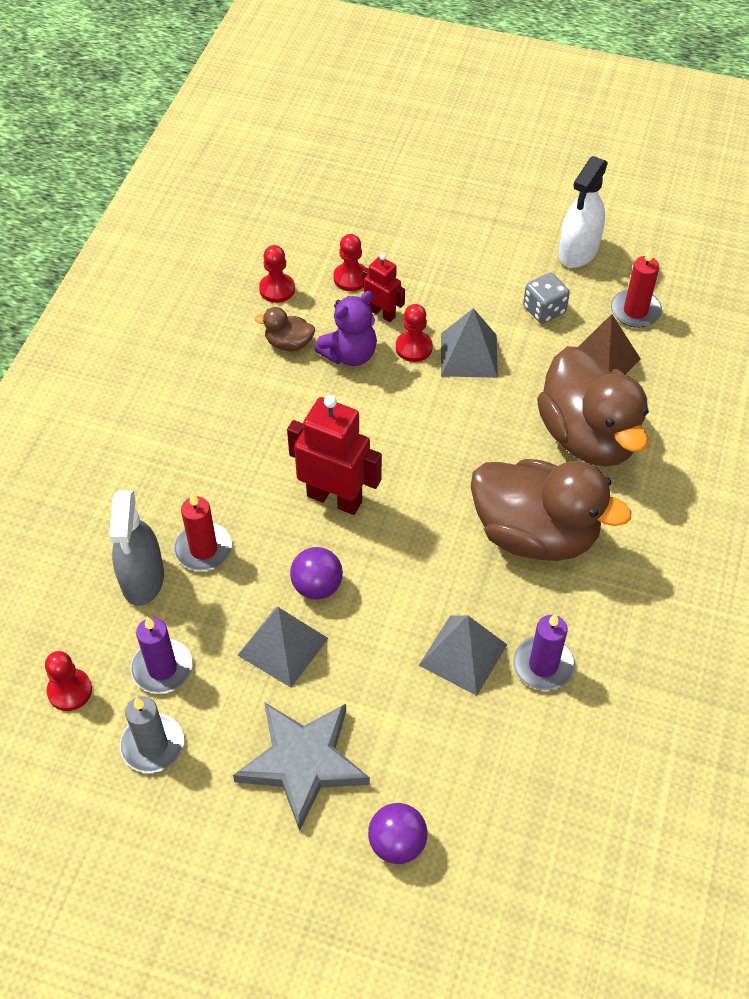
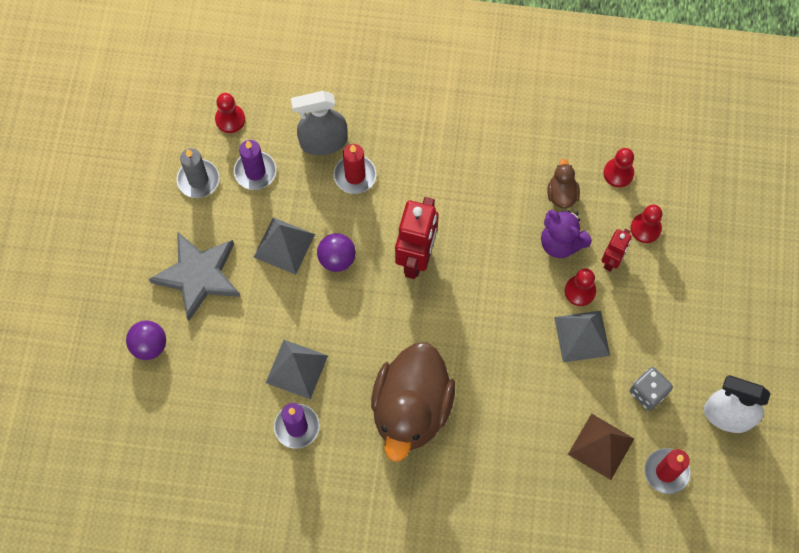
camera: 80 degrees right, 15 degrees up
brown duck [537,346,649,467] -> none

